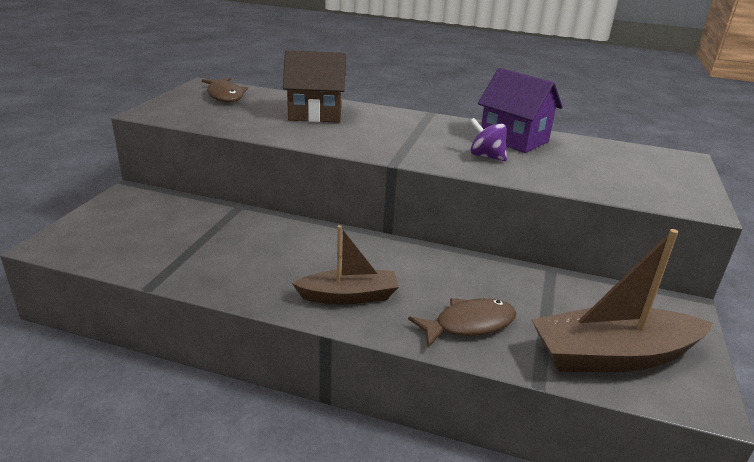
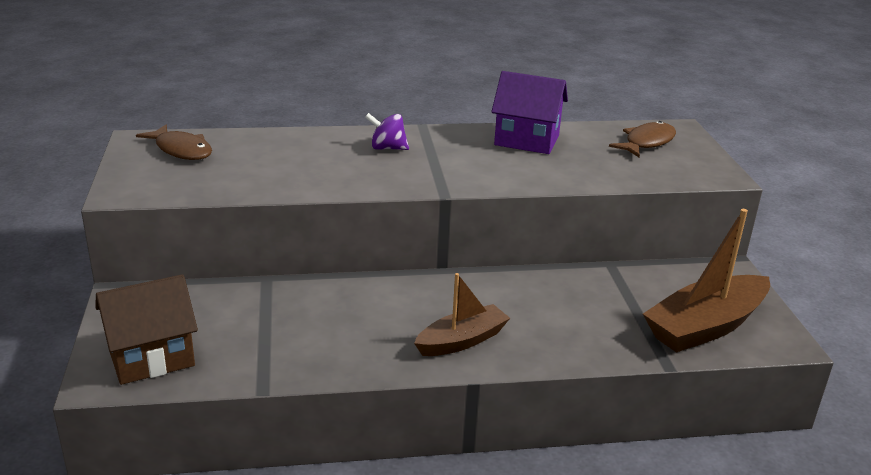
camera: 25 degrees left, 0 degrees up
brown house [283,50,346,123] -> brown house moved to [95,274,198,385]
brown fish [408,298,516,347] -> brown fish moved to [609,121,676,157]
purple spinning top [470,118,507,161] -> purple spinning top moved to [365,113,409,150]

